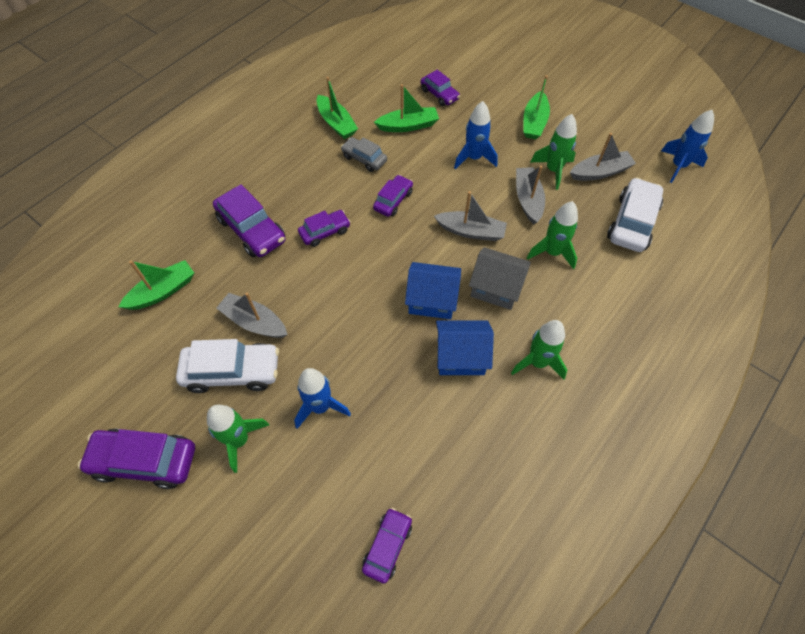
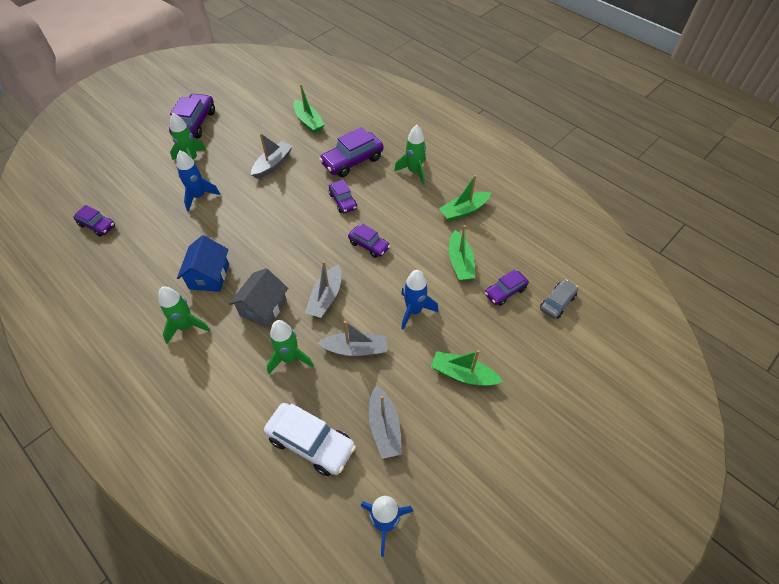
camera: 95 degrees right, 5 degrees down
white car [176,339,279,393] -> none
grey car [341,137,387,172] -> grey car moved to [540,279,578,319]
blue house [405,262,461,319] -> none
green rocket [531,114,577,190] -> green rocket moved to [394,125,426,185]

